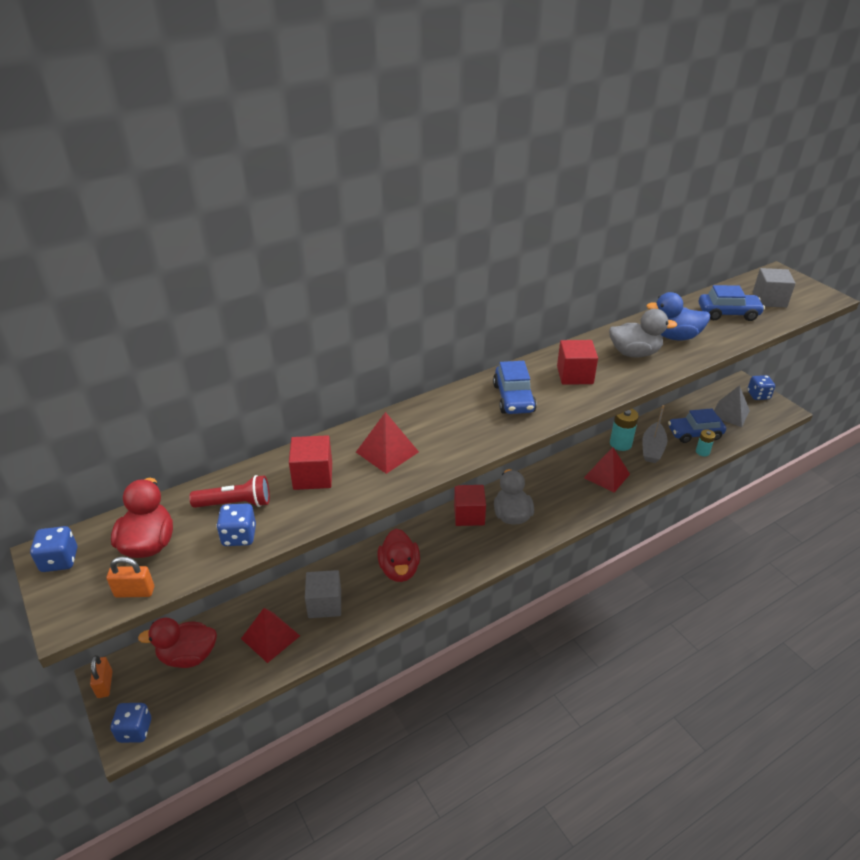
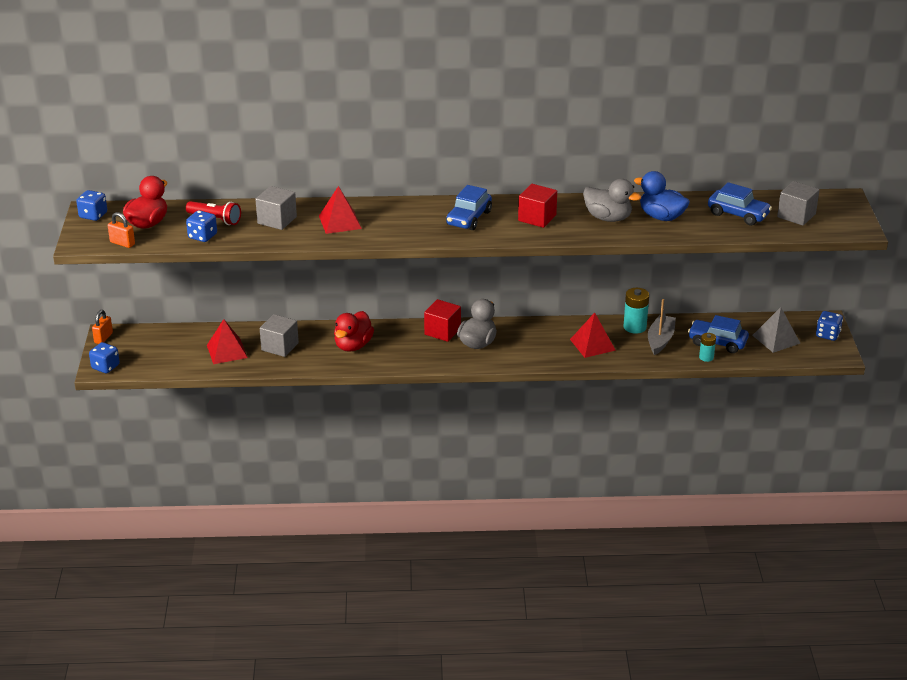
camera: 30 degrees right, 5 degrees down
red duck [138,618,217,668] -> none
red cube [289,435,332,490] -> grey cube [255,186,297,230]
grey boat [642,405,667,463] -> grey boat turned 150 degrees clockwise [648,299,676,355]

